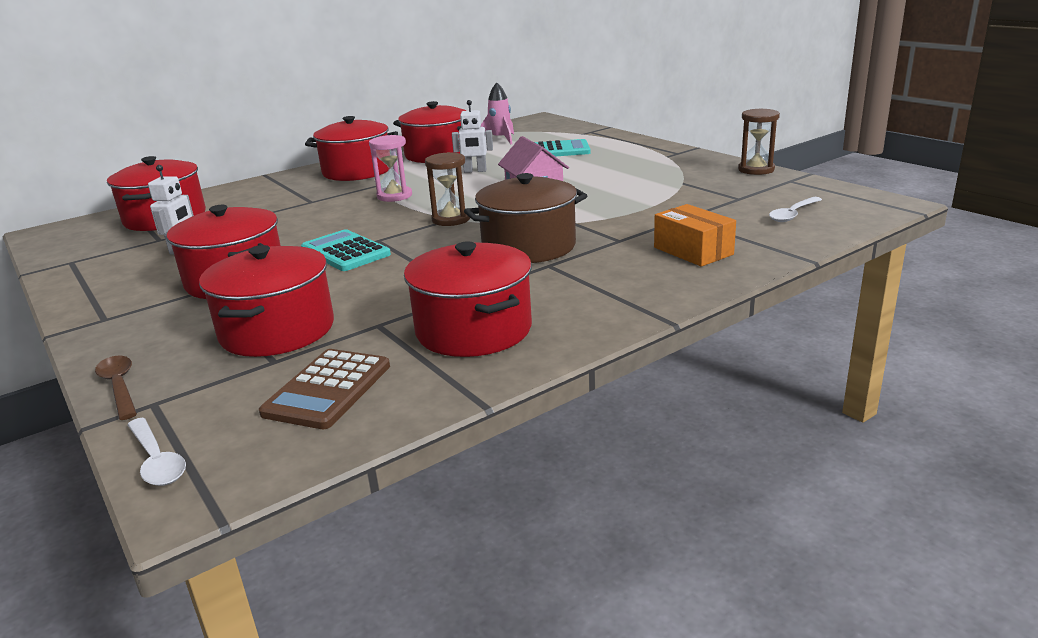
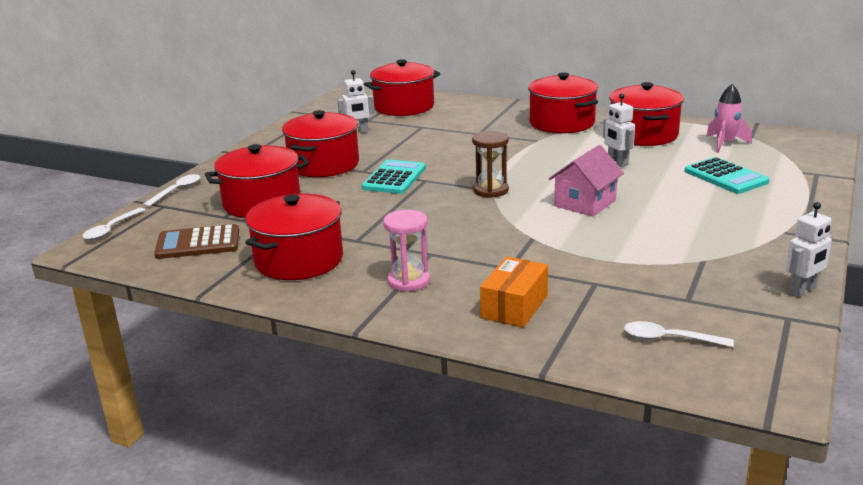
camera: 60 degrees right, 0 degrees up
brown spoon [95,356,137,420] -> white spoon [142,174,200,207]
pink hourglass [369,135,412,202] -> pink hourglass moved to [383,210,430,292]
brown pot [464,173,587,263] -> none
brown hourglass [738,108,780,175] -> white robot [786,202,833,297]

